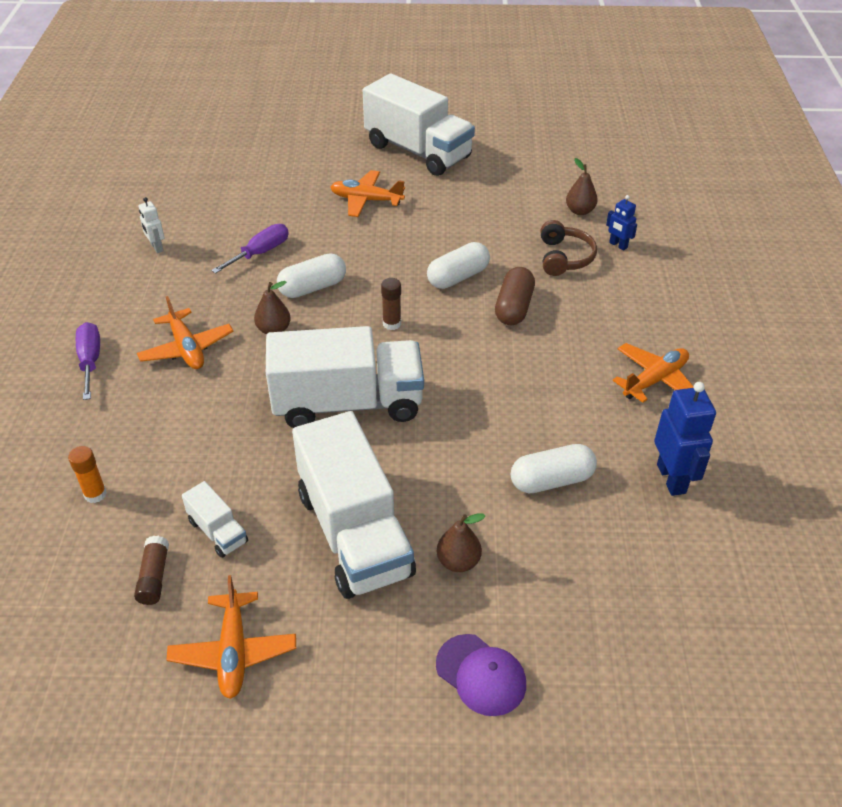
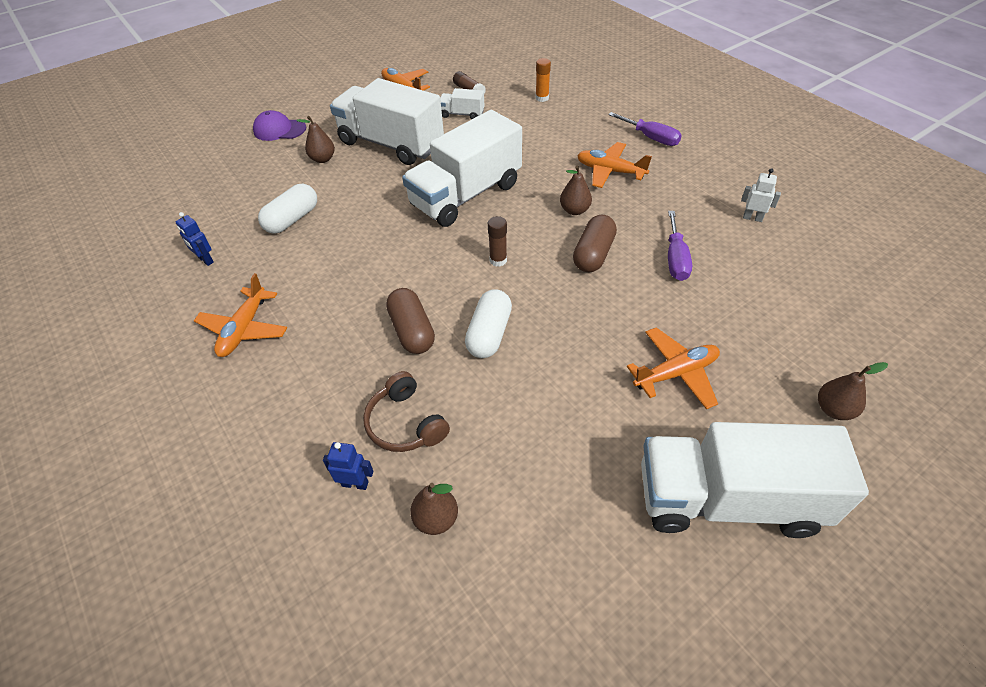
camera: 145 degrees right, 5 degrees up
white capsule [277,253,346,298] -> brown capsule [573,214,617,272]
blue robot [654,382,716,496] -> blue robot [176,212,214,266], size x0.56
none -> brown pear [818,362,888,420]

